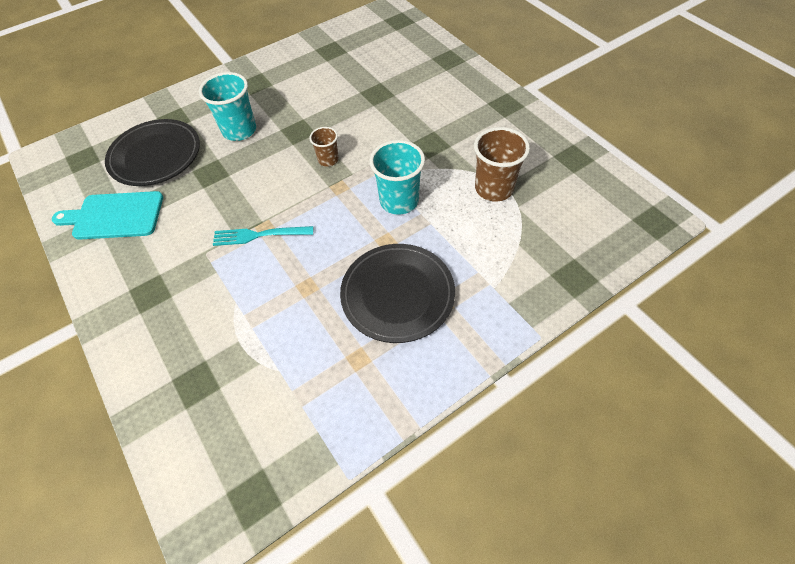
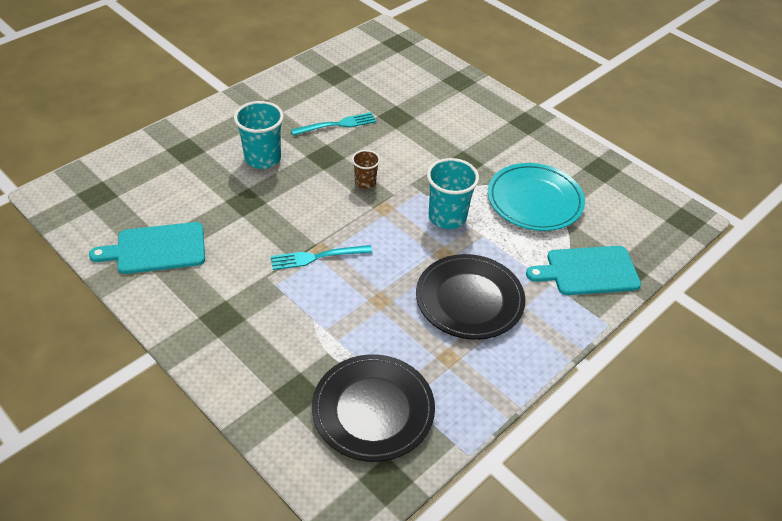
camera: 15 degrees left, 10 degrees down
black plate [105,119,200,186] -> black plate moved to [312,354,435,462]
brown cup [474,127,530,202] -> turquoise plate [488,163,585,231]
none -> turquoise fork [291,112,376,136]
none -> turquoise cutting board [526,246,641,295]

